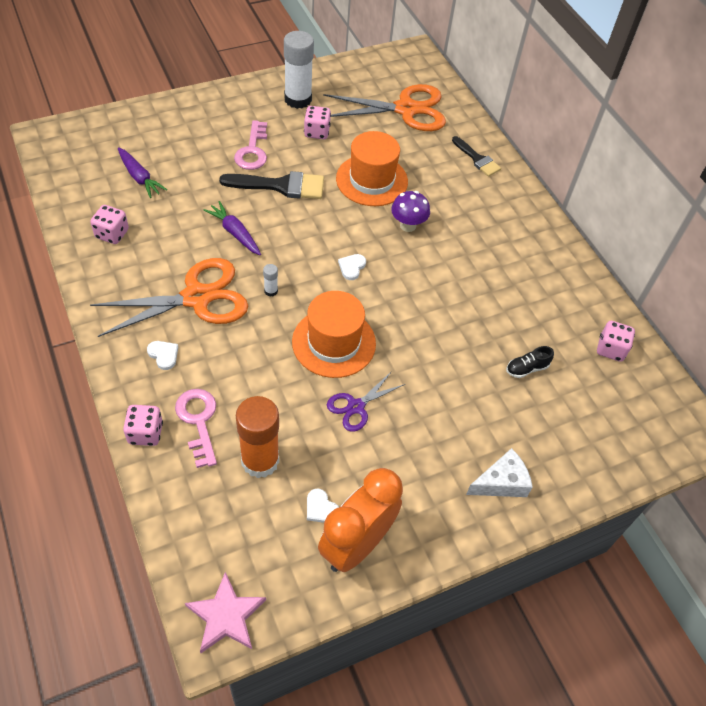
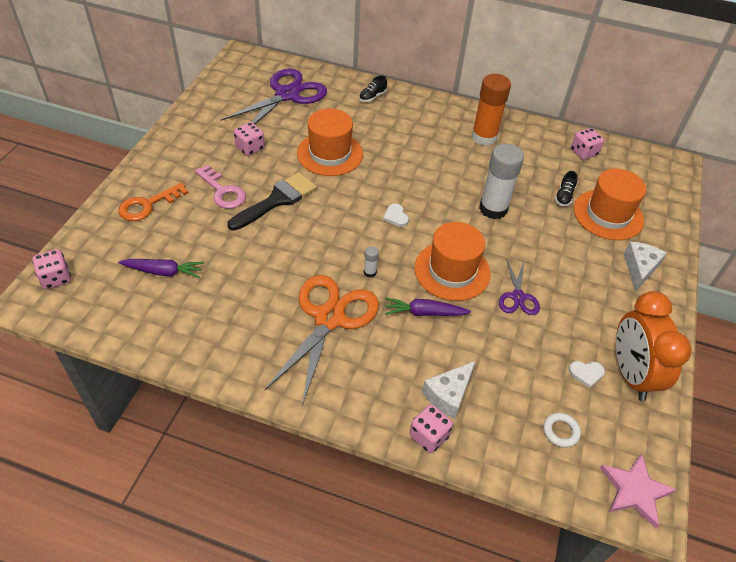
camera: 45 degrees left, 5 degrees down
pink dice [90,205,129,244] -> pink dice moved to [32,249,71,289]
white heart [147,341,178,370] -> none
pink key [175,389,217,468] -> white cheese [422,361,475,419]
purple carrot [203,201,261,255] -> purple carrot moved to [385,298,471,316]
orange glue stick [236,396,279,478] -> orange glue stick moved to [471,74,511,146]
white glue stick [284,31,314,109] -> white glue stick moved to [479,144,524,219]
orange scissors [323,84,446,131] -> purple scissors [221,68,327,124]
purple mushroom [391,191,430,232] -> none
black brush [452,136,501,177] -> black shoe [359,75,387,102]
none -> orange key [118,183,188,221]
none -> white ring [543,413,581,448]
none -> orange hat [574,168,646,240]

